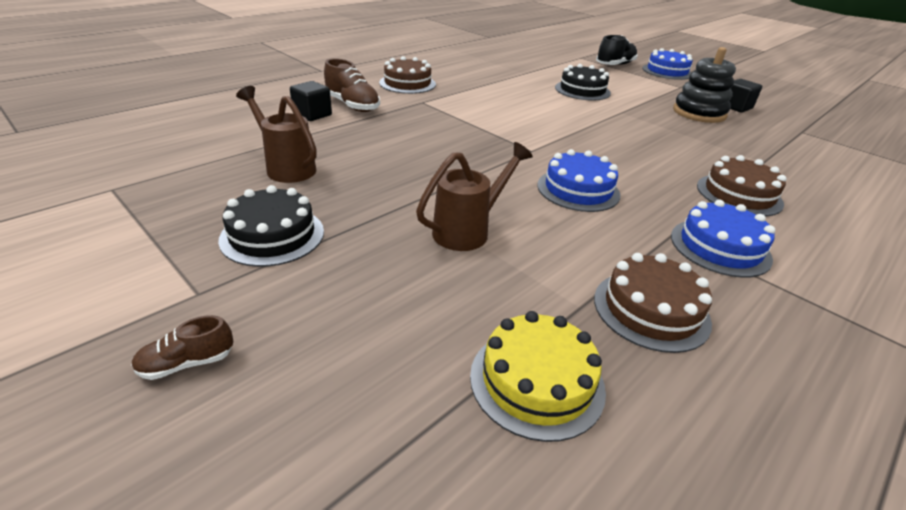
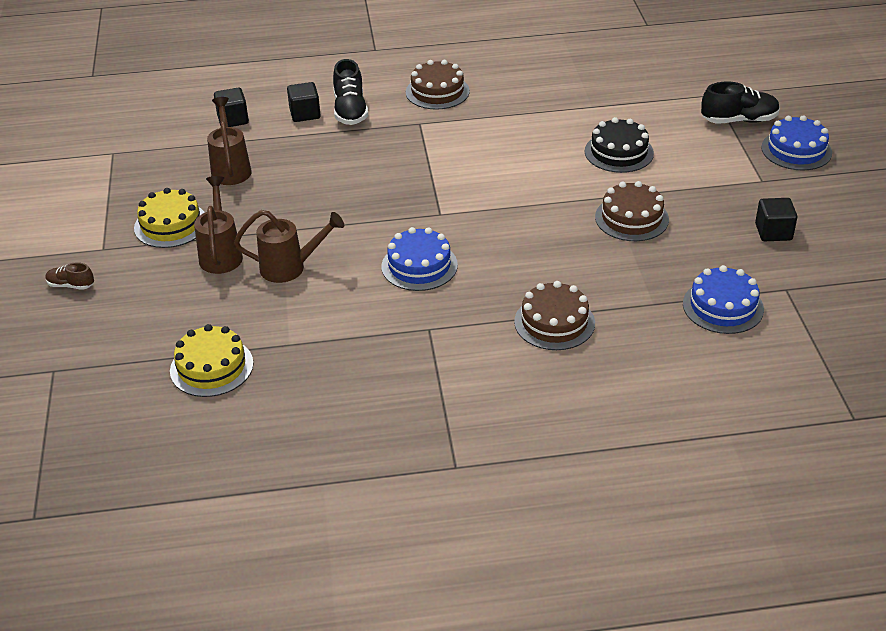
camera: 40 degrees right, 5 degrees up
black cake [218,185,324,267] -> yellow cake [134,188,205,248]
brown shoe [324,58,380,112] -> black shoe [333,59,368,125]
brown cake [594,253,712,353] -> brown cake moved to [595,181,669,241]
blue cake [671,200,775,278] -> blue cake moved to [683,265,764,334]
black stacking toy [673,47,736,123] -> none
none -> brown watering can [194,176,243,274]
none -> black cube [214,87,249,127]

